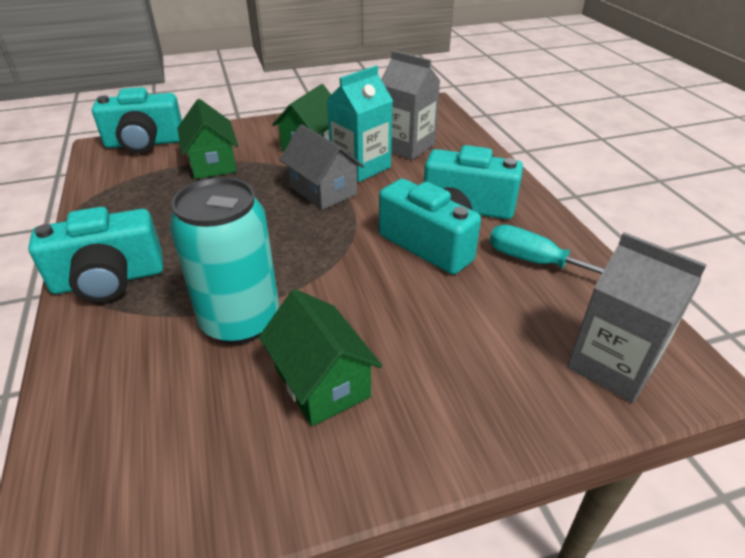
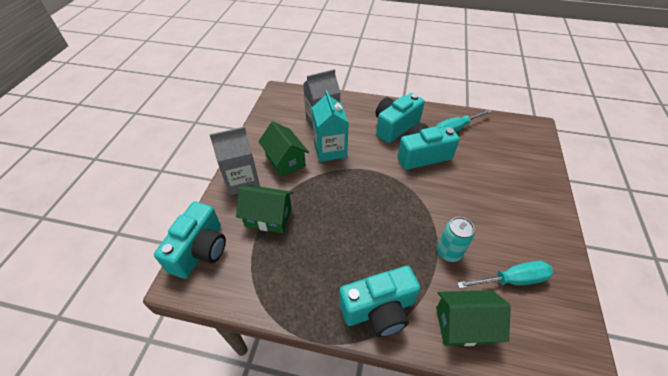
camera: 60 degrees left, 10 degrees up
turquoise camera [28,207,163,302] -> turquoise camera turned 60 degrees clockwise [339,266,420,337]
turquoise can [169,177,279,344] -> turquoise can [437,217,475,262], size x0.57
green house [259,289,382,426] -> green house moved to [436,290,511,346]
grey house [279,124,364,210] -> none
grey carton [567,232,707,403] -> grey carton moved to [209,127,260,195]
none -> turquoise screwdriver [457,261,553,289]

